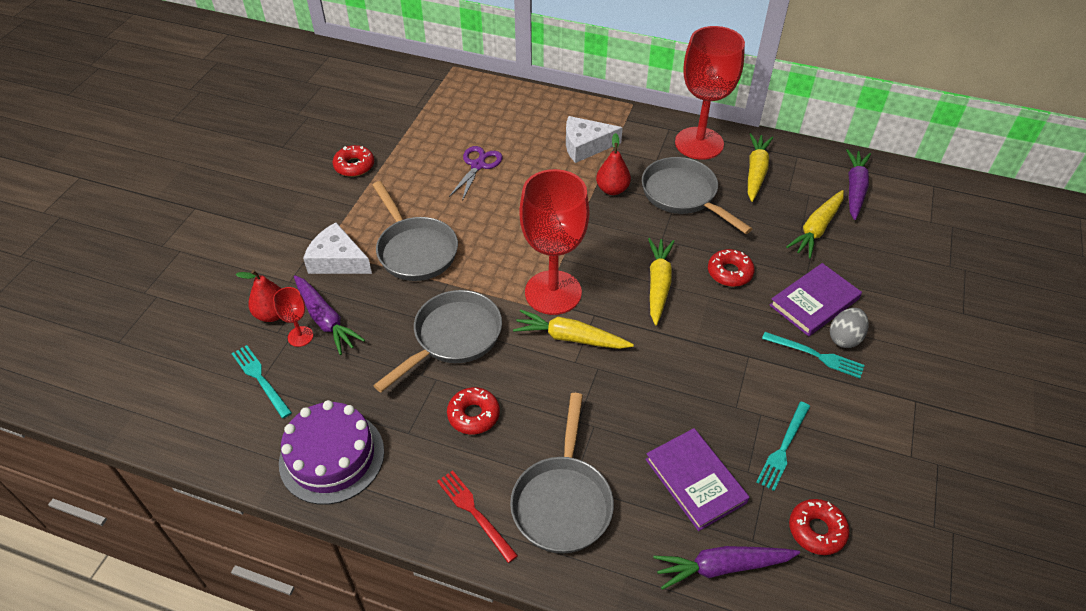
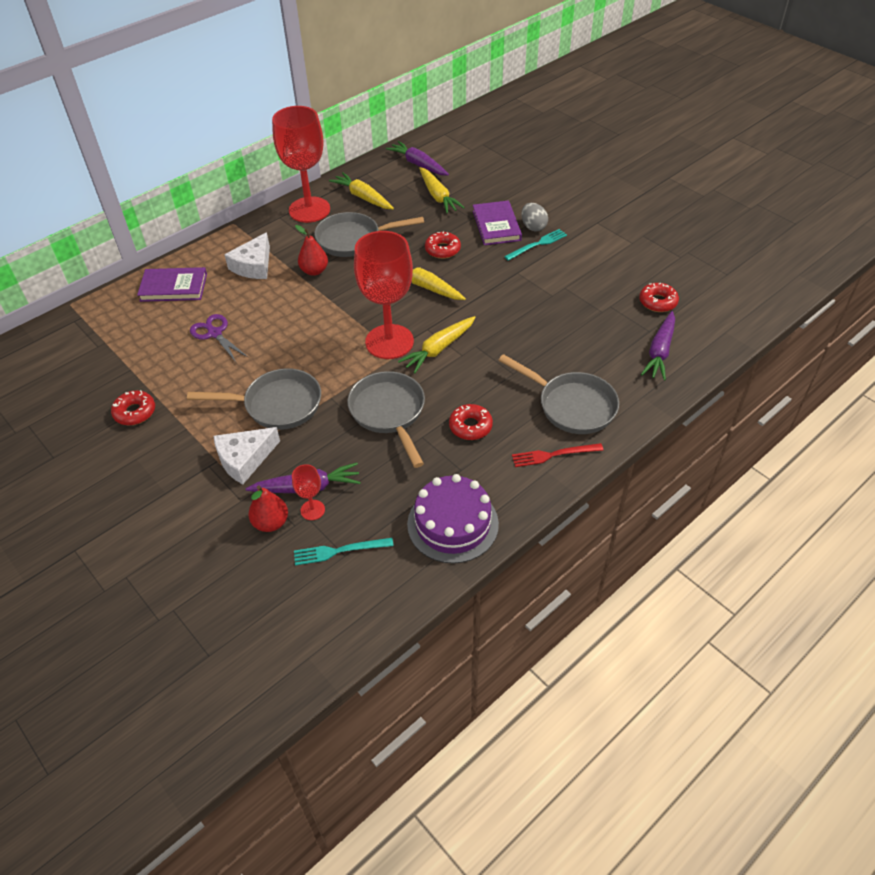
camera: 60 degrees left, 0 degrees up
purple book [645,428,750,531] -> purple book moved to [137,267,207,302]
turquoise fork [757,402,810,491] -> none

